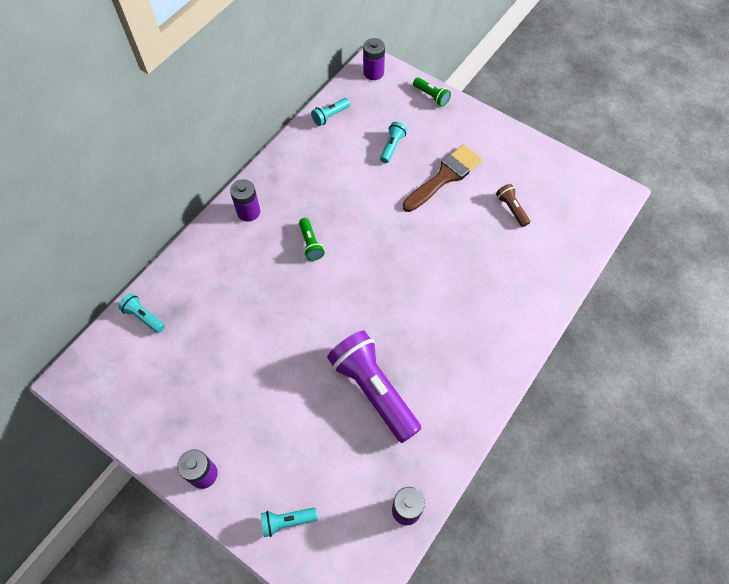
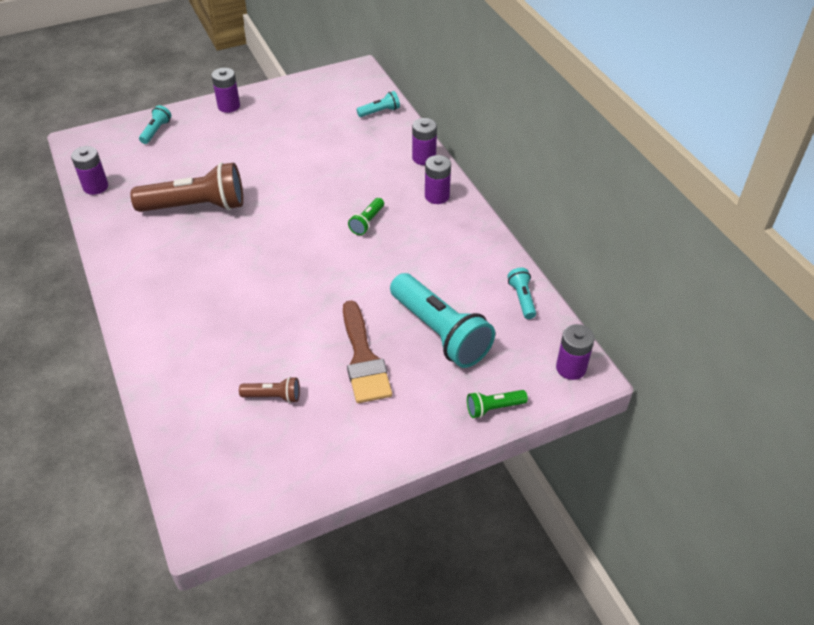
camera: 120 degrees right, 15 degrees down
green flashlight [299,218,325,261] -> green flashlight turned 75 degrees counterclockwise [348,198,384,235]
purple flashlight [327,330,421,443] -> brown flashlight [130,162,243,212]
turquoise flashlight [380,122,407,163] -> turquoise flashlight [390,273,495,368], size x2.21
none -> purple battery [412,118,437,165]

